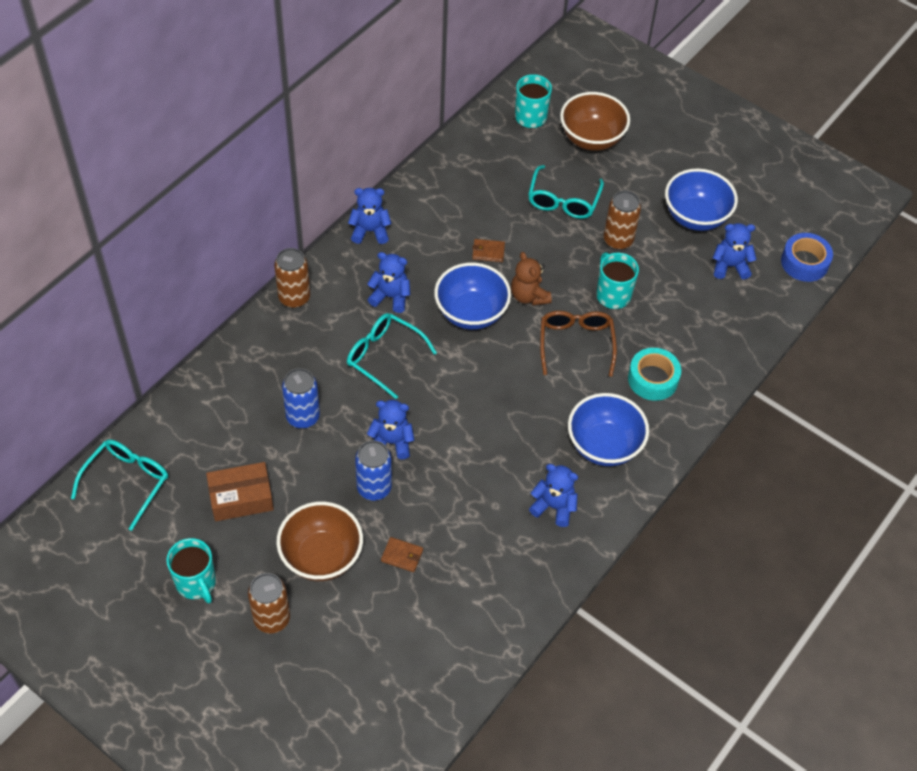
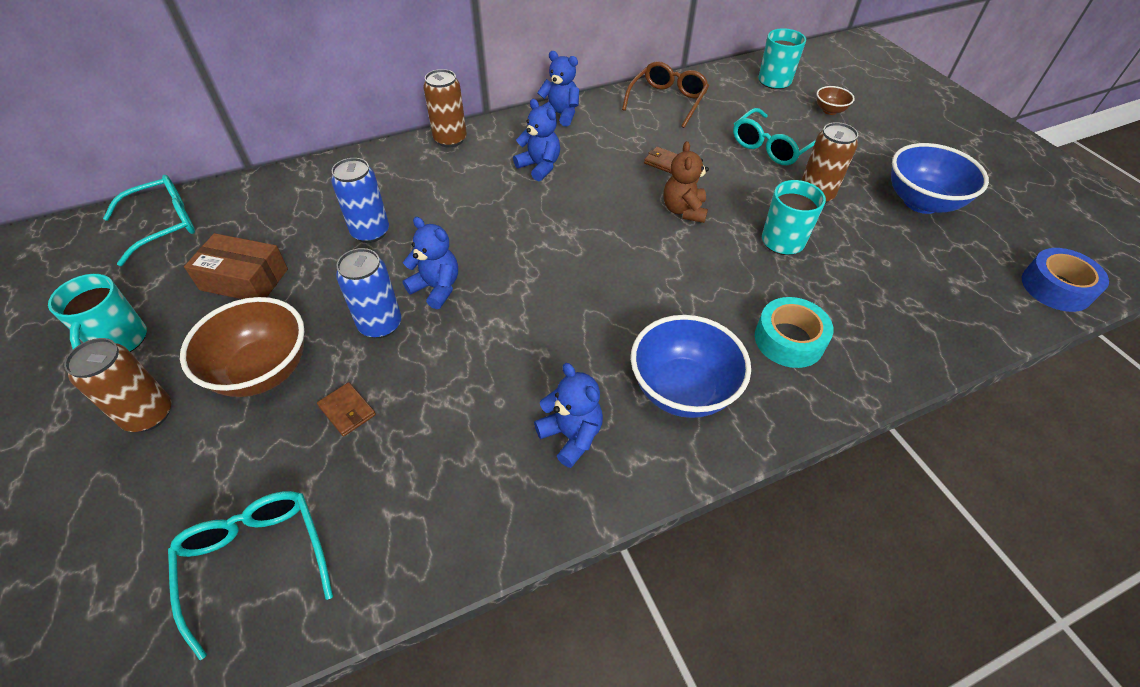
camera: 30 degrees right, 5 degrees down
turquoise glasses [347,313,437,399] -> turquoise glasses moved to [168,491,333,660]
blue bowl [434,263,511,330] -> none
brown glasses [540,311,617,377] -> brown glasses moved to [622,61,709,128]
brown bowl [560,92,630,151] -> brown bowl [817,86,855,115], size x0.49
blue teddy bear [713,223,757,280] -> none

